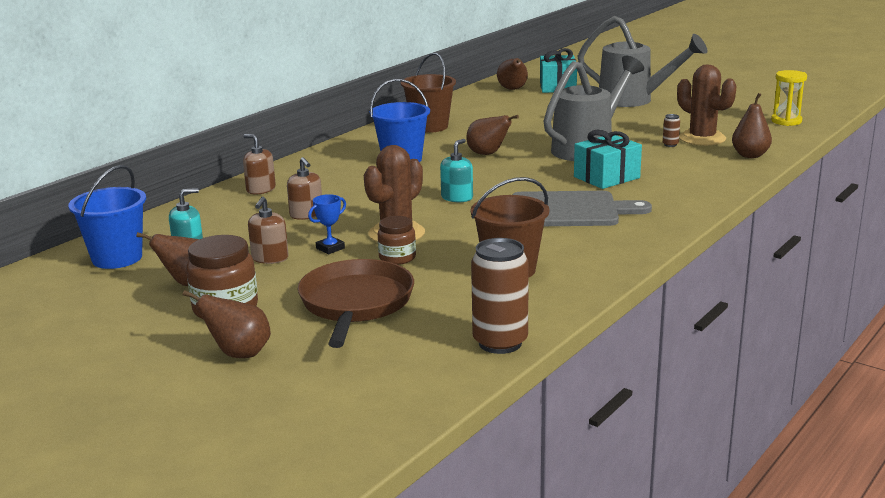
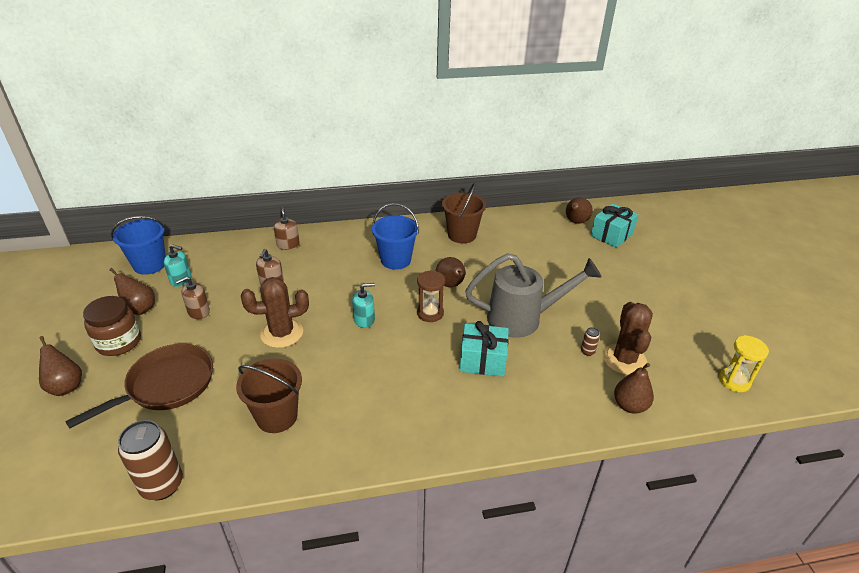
camera: 40 degrees right, 15 degrees up
blue trophy [308,194,346,254] -> none
brown jar [378,216,416,265] -> none
grey cutting board [512,191,652,226] -> none
grey watering can [577,16,708,107] -> none
none -> brown hourglass [417,270,445,322]

